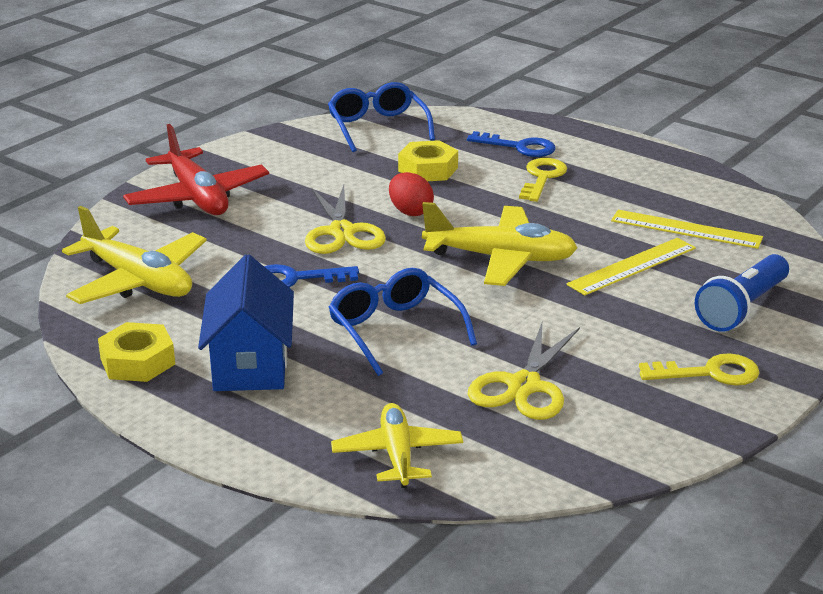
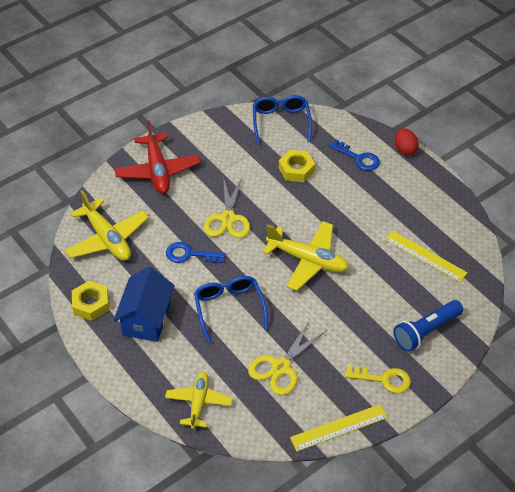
camera: 15 degrees right, 20 degrees up
red egg [389,172,434,216] -> red egg moved to [395,128,419,156]
yellow key [519,158,567,202] -> none
yellow ruler [567,238,696,295] -> yellow ruler moved to [290,404,388,452]

